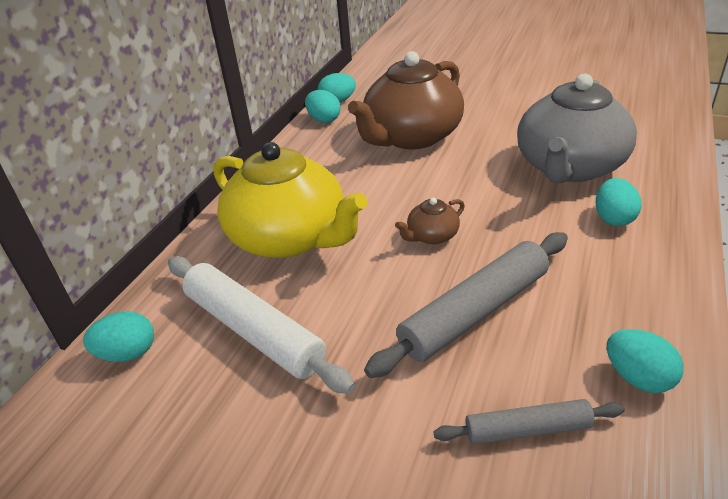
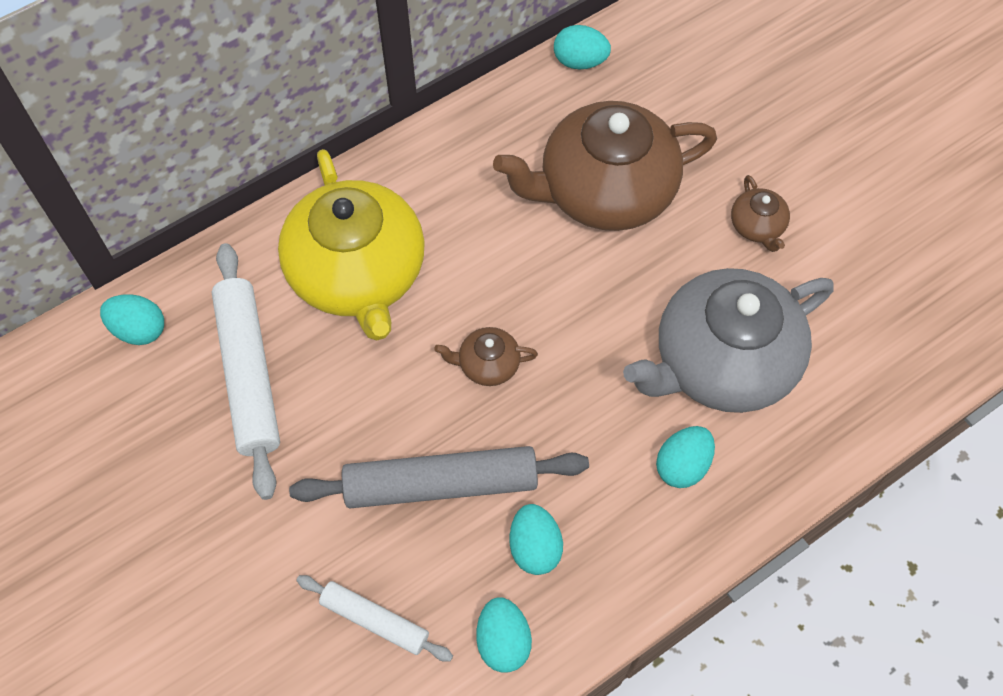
camera: 30 degrees right, 25 degrees up
turquoise egg [305,90,341,123] -> turquoise egg moved to [510,504,563,575]
grey rolling pin [434,399,624,444] -> white rolling pin [296,575,453,662]
none -> brown teapot [731,175,790,252]

